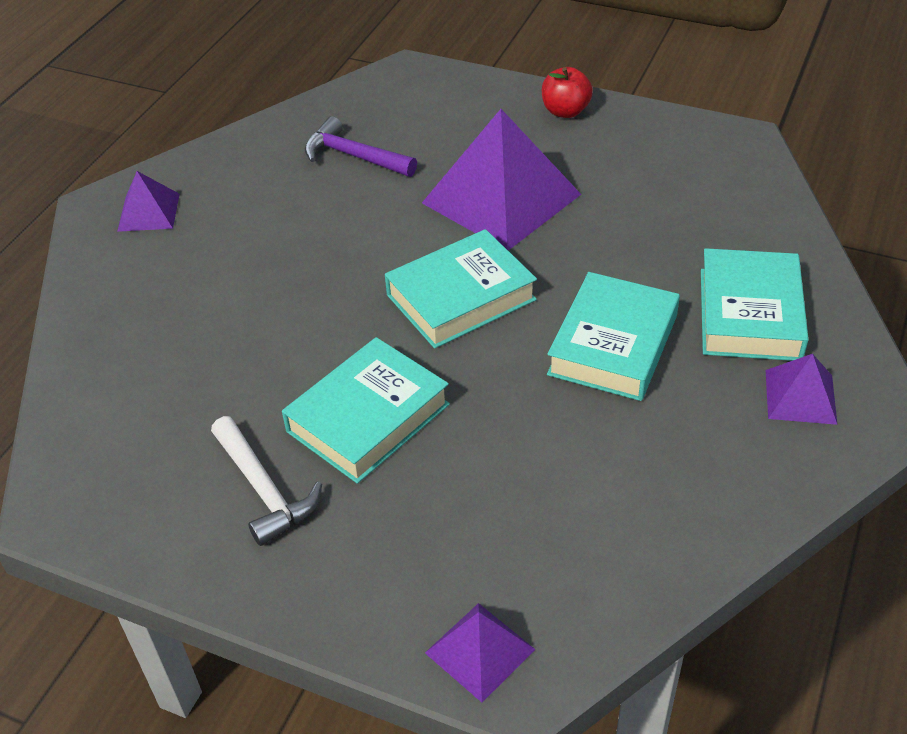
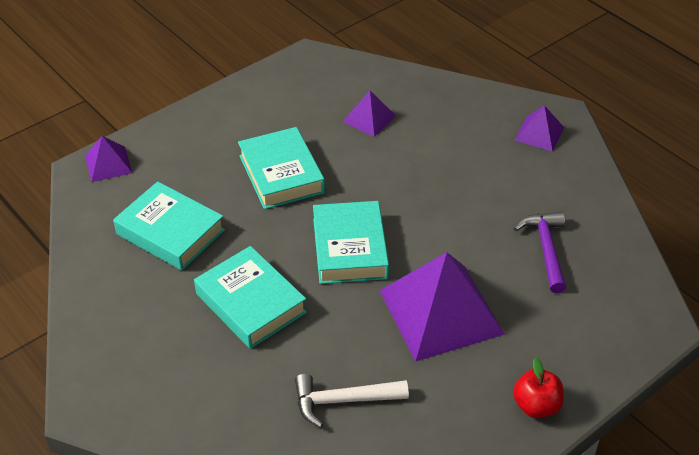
camera: 115 degrees right, 0 degrees up
white hammer [211,416,322,546] -> white hammer moved to [295,373,409,428]
purple hammer [305,116,417,177] -> purple hammer turned 60 degrees counterclockwise [514,212,567,293]
turquoise book [701,248,809,361] -> turquoise book moved to [113,181,225,270]
purple pyramid [766,354,837,425] -> purple pyramid moved to [343,91,396,137]

